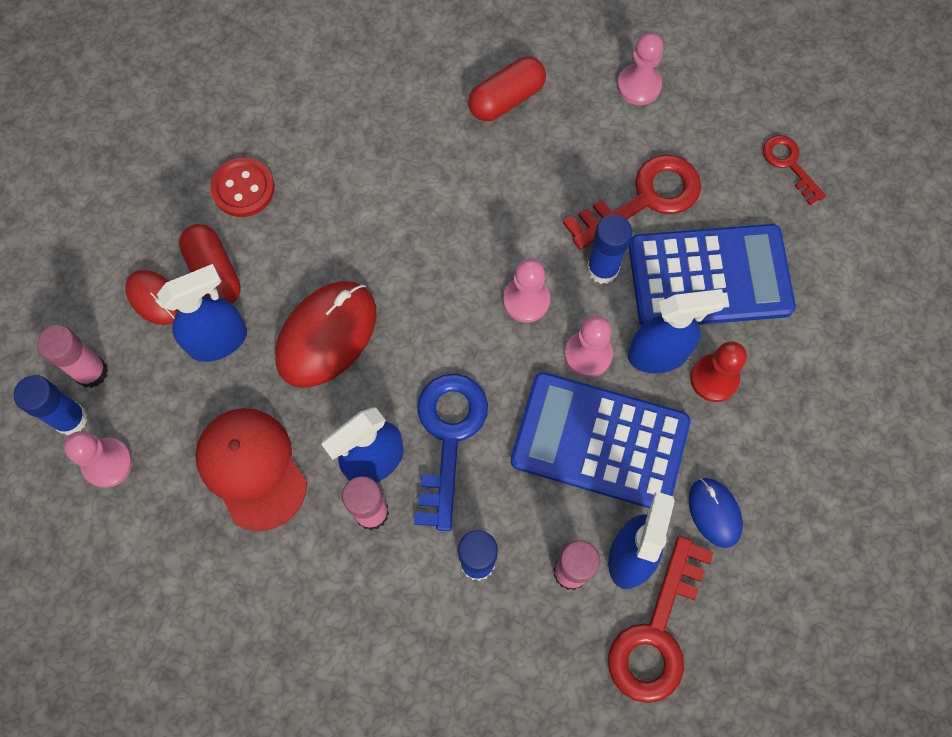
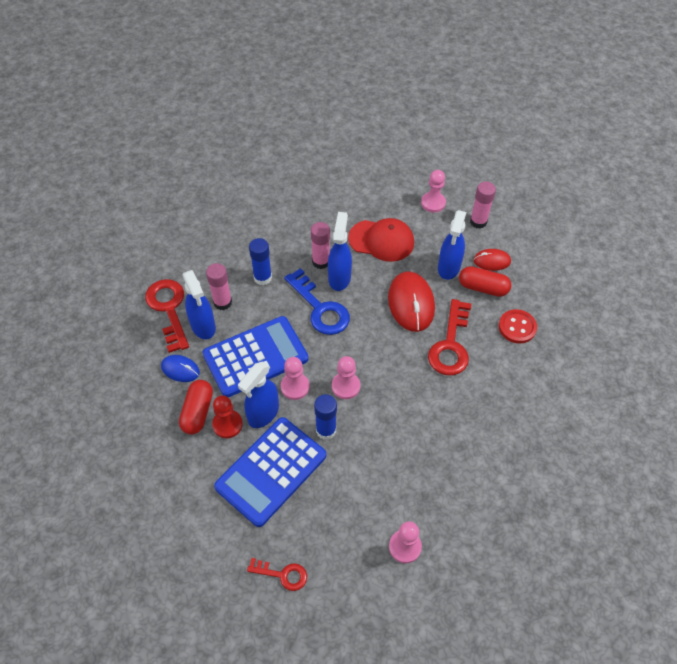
camera: 135 degrees right, 15 degrees down
blue glue stick [14,375,88,436] -> none
red capsule [468,56,546,121] -> red capsule moved to [179,380,213,434]
red key [563,155,701,250] -> red key moved to [428,299,471,375]

